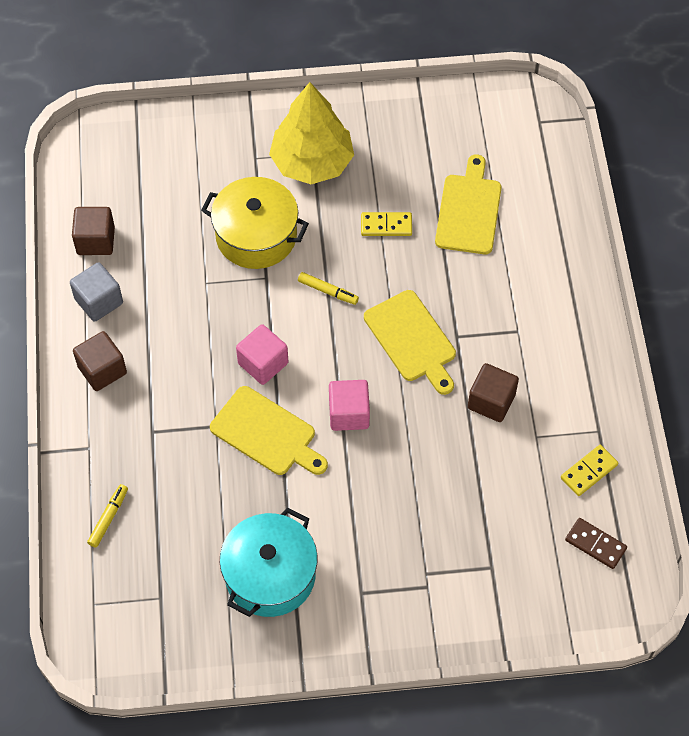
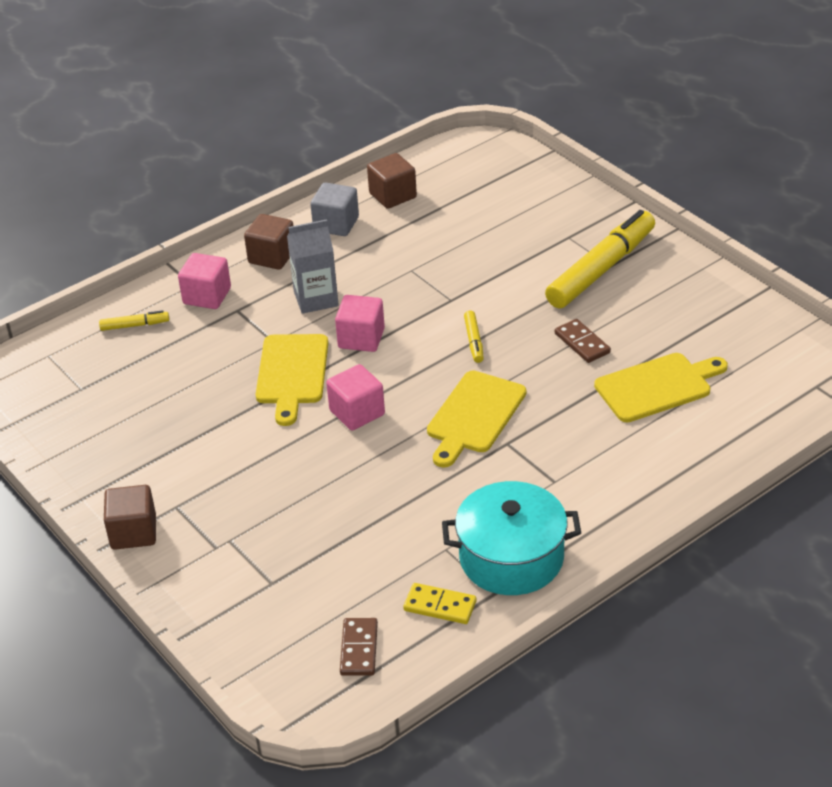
camera: 60 degrees right, 20 degrees down
yellow pot [201,177,309,269] -> none
turquoise pot [220,507,318,617] -> turquoise pot moved to [442,481,581,595]
yellow tree [269,82,354,184] -> yellow marker [545,210,655,308]
yellow domino [361,212,412,236] -> brown domino [555,319,611,363]
brown cube [468,363,519,422] -> brown cube moved to [104,485,156,550]
none -> pink cube [178,253,231,309]
none -> grey carton [287,219,339,314]

